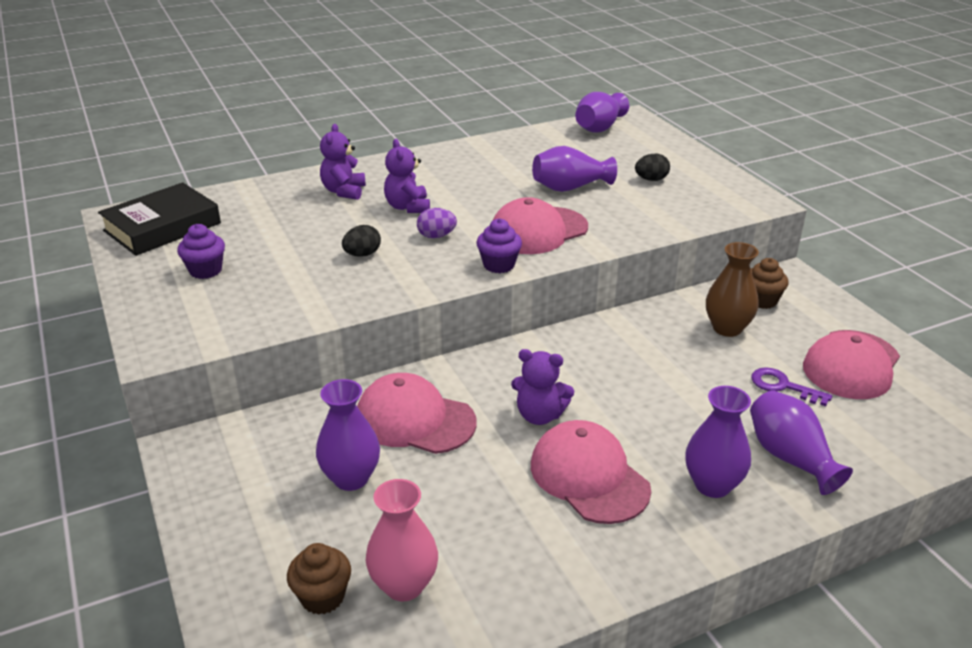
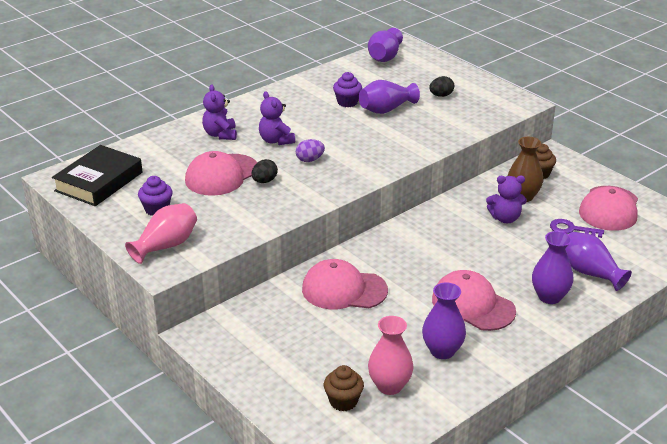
camera: 15 degrees left, 0 degrees up
purple vase [316,379,380,491] -> purple vase moved to [422,283,466,359]
purple cupcake [476,218,522,273] -> purple cupcake moved to [333,72,362,107]
pink cap [492,197,588,254] -> pink cap moved to [185,151,257,196]
purple teddy bear [511,349,574,425] -> purple teddy bear moved to [486,176,527,223]
none -> pink vase [125,203,197,264]

